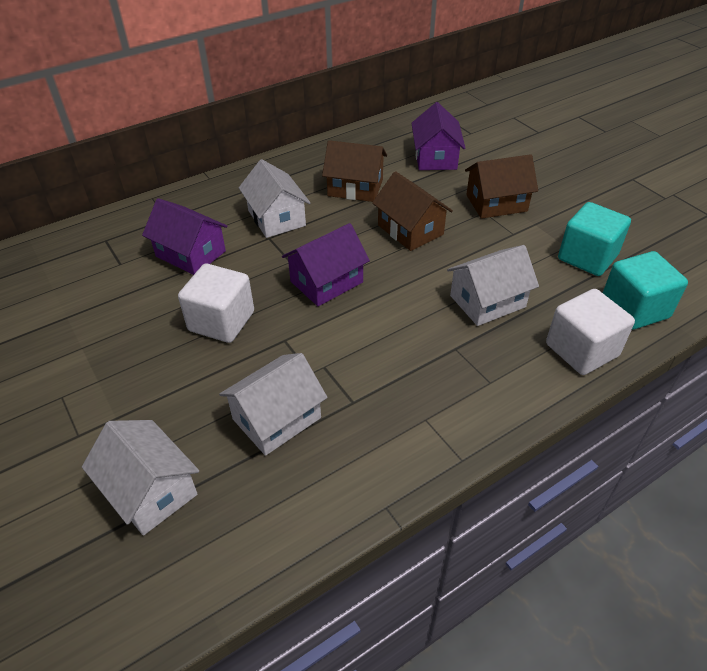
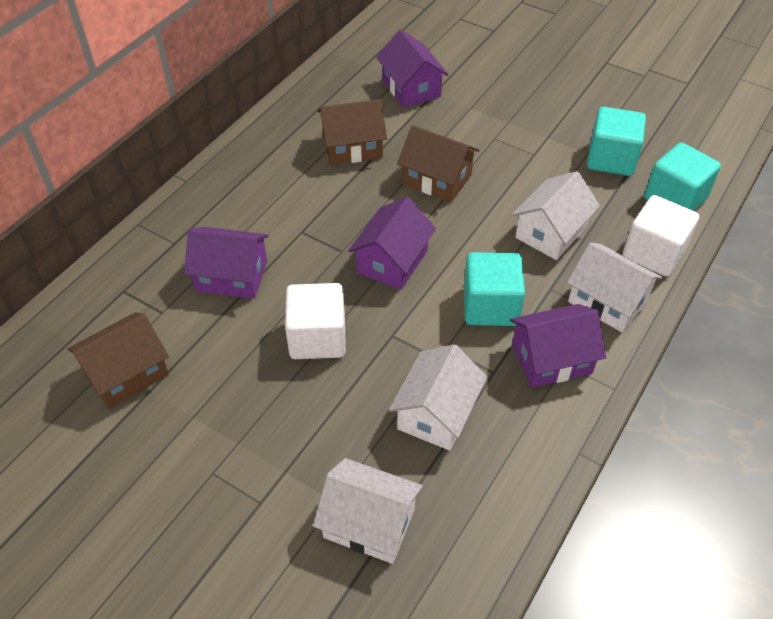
camera: 25 degrees left, 5 degrees up
white house [239,159,311,238] -> white house moved to [567,242,662,332]
brown house [465,154,538,219] -> brown house moved to [68,312,169,409]
none -> turquoise cube [464,252,525,326]
none -> purple house [510,304,606,388]

